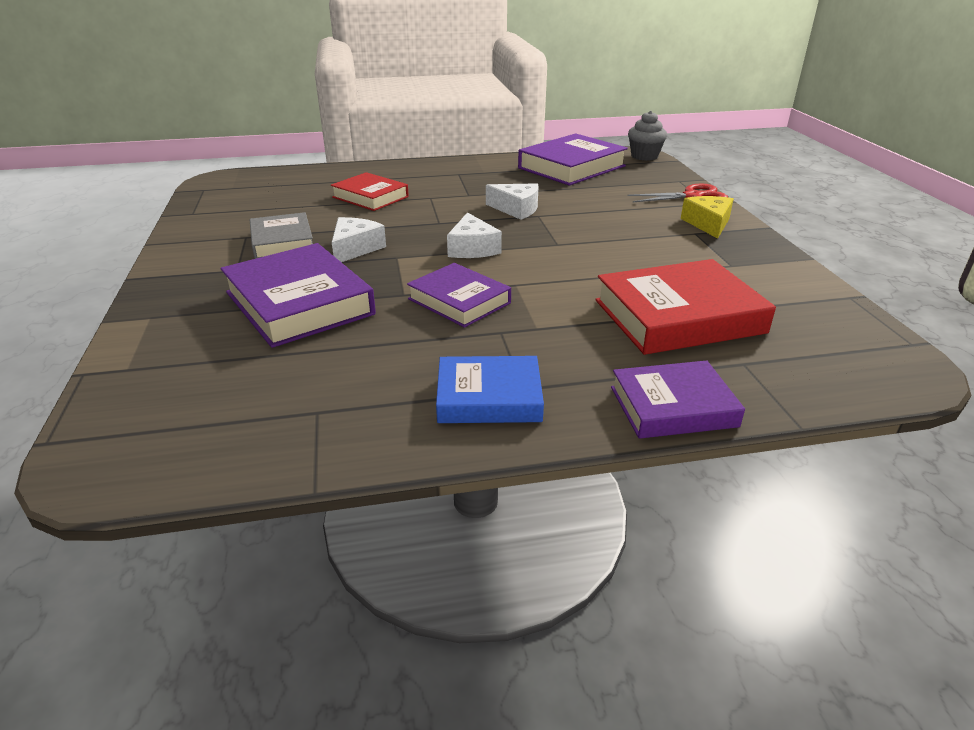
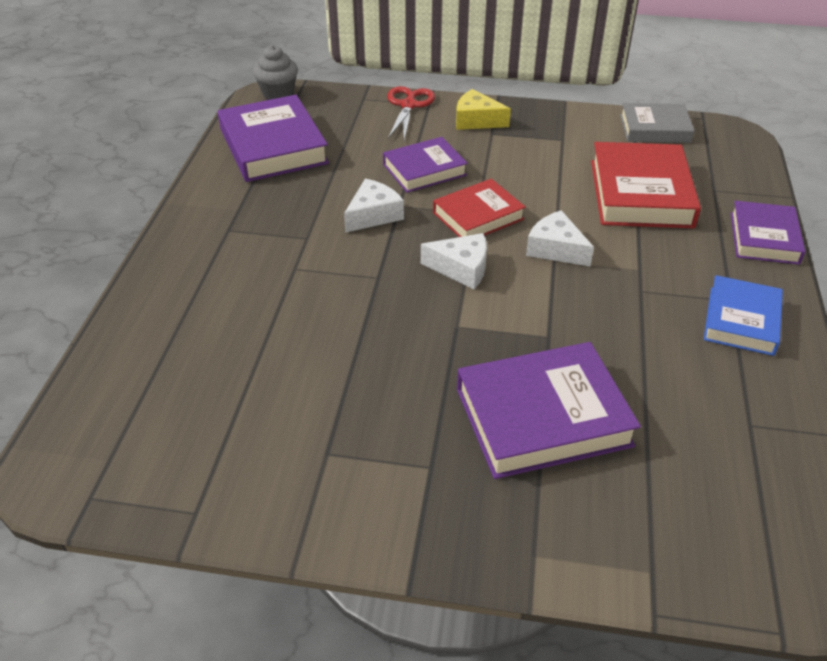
camera: 70 degrees left, 10 degrees up
grey book [250,212,313,259] -> grey book moved to [620,103,695,143]
red book [331,172,409,211] -> red book moved to [433,179,526,237]
white cheese [332,217,386,262] -> white cheese moved to [526,210,594,266]
purple book [407,263,511,328] -> purple book moved to [383,137,468,193]

